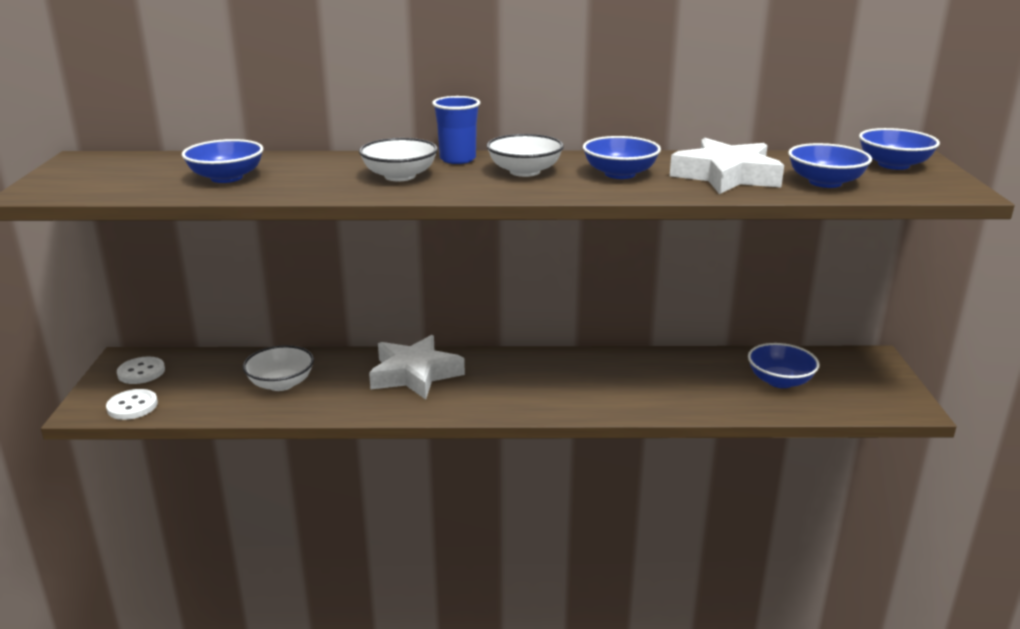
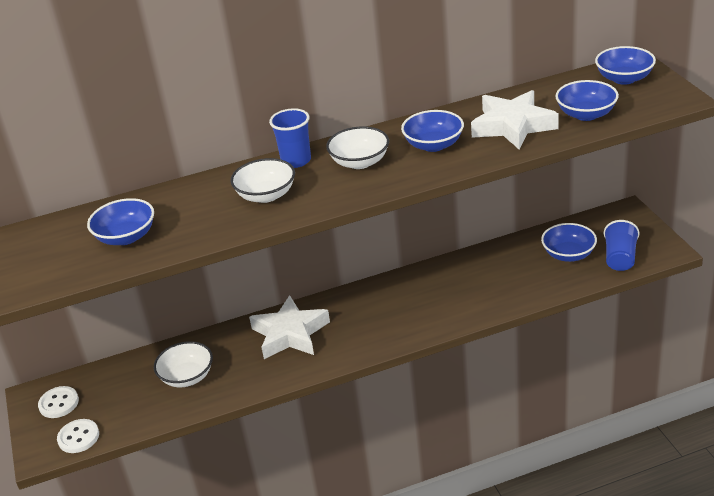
camera: 15 degrees left, 10 degrees up
none -> blue cup [604,220,640,271]

